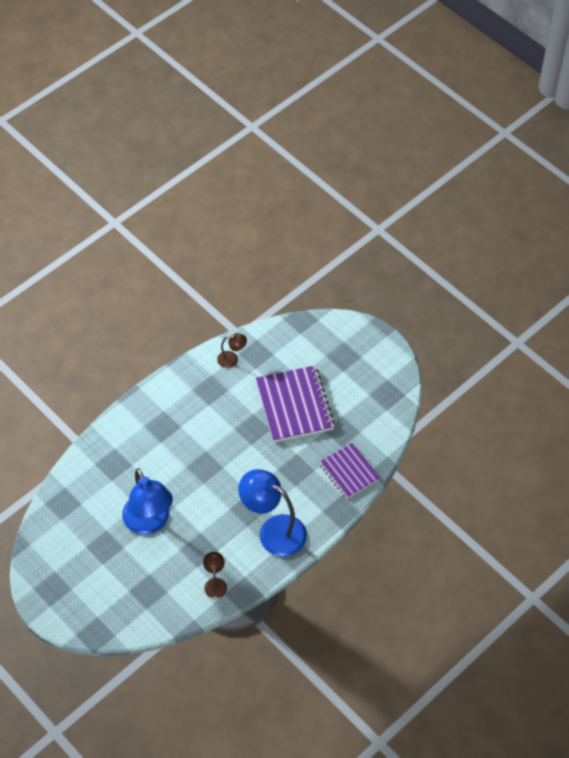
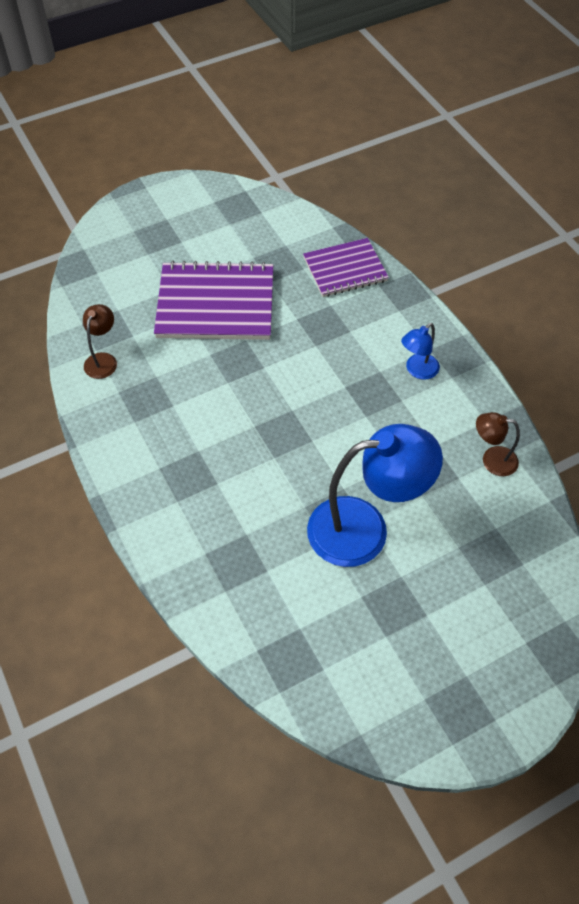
camera: 75 degrees left, 0 degrees up
blue lamp [238,469,307,557] -> blue lamp [401,323,440,380], size x0.47

